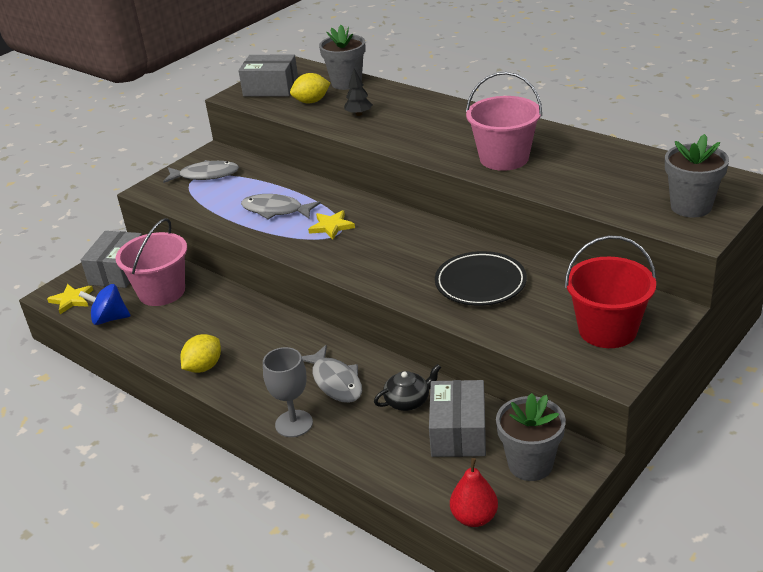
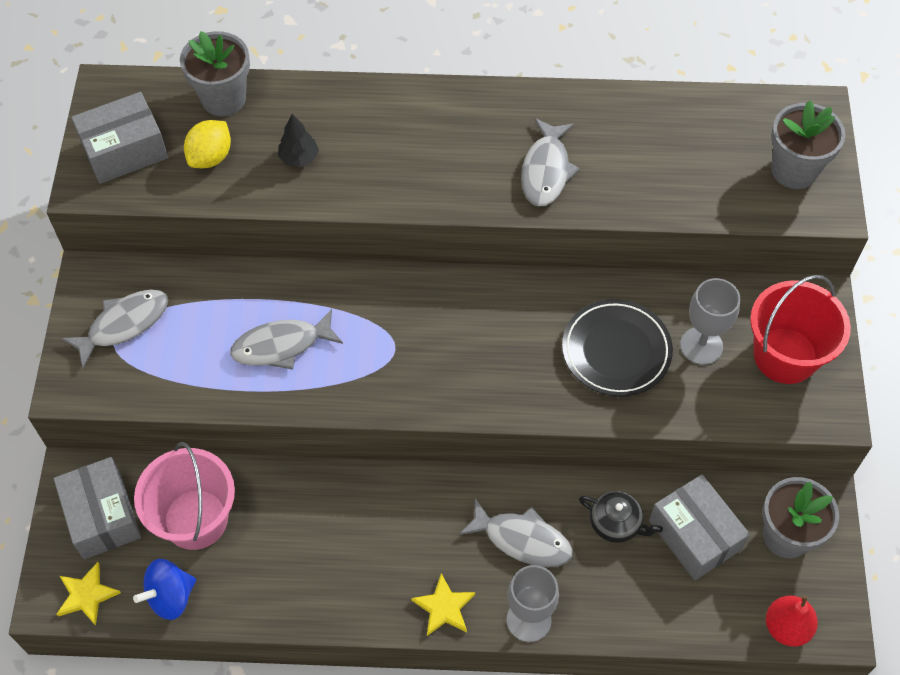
camera: 40 degrees left, 25 degrees up
yellow lemon [181,334,221,373] -> none
yellow star [308,210,355,240] -> yellow star moved to [411,573,475,636]
black teapot [374,364,441,411] -> black teapot turned 90 degrees clockwise [579,491,663,543]
pink bucket [466,72,542,171] -> grey fish [521,118,579,207]
none -> grey goblet [680,278,741,365]

